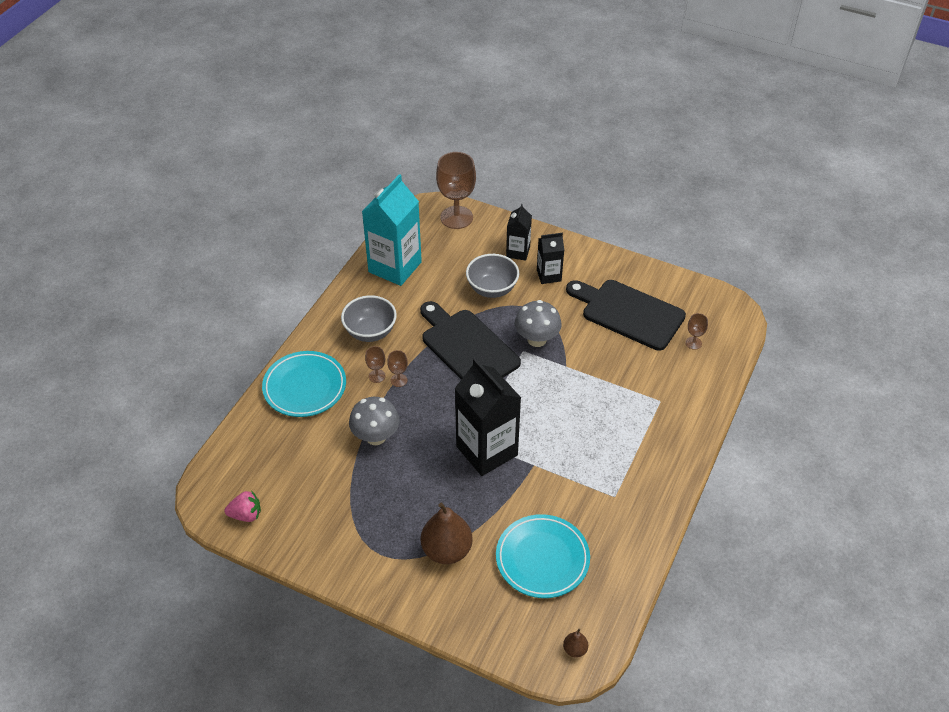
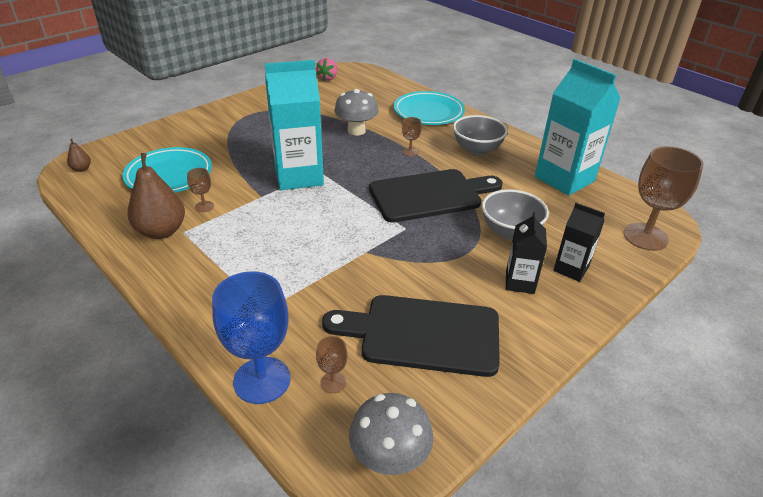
camera: 110 degrees right, 10 degrees down
brown goblet [365,346,386,383] -> brown goblet moved to [187,168,214,212]
brown pear [421,503,473,564] -> brown pear moved to [127,153,185,239]
black carton [455,358,521,476] -> turquoise carton [265,60,324,190]
grey mushroom [515,300,562,347] -> grey mushroom moved to [349,393,433,475]
black cutting board [566,280,686,351] -> black cutting board turned 135 degrees counterclockwise [322,295,500,377]
none -> blue goblet [212,271,291,404]

